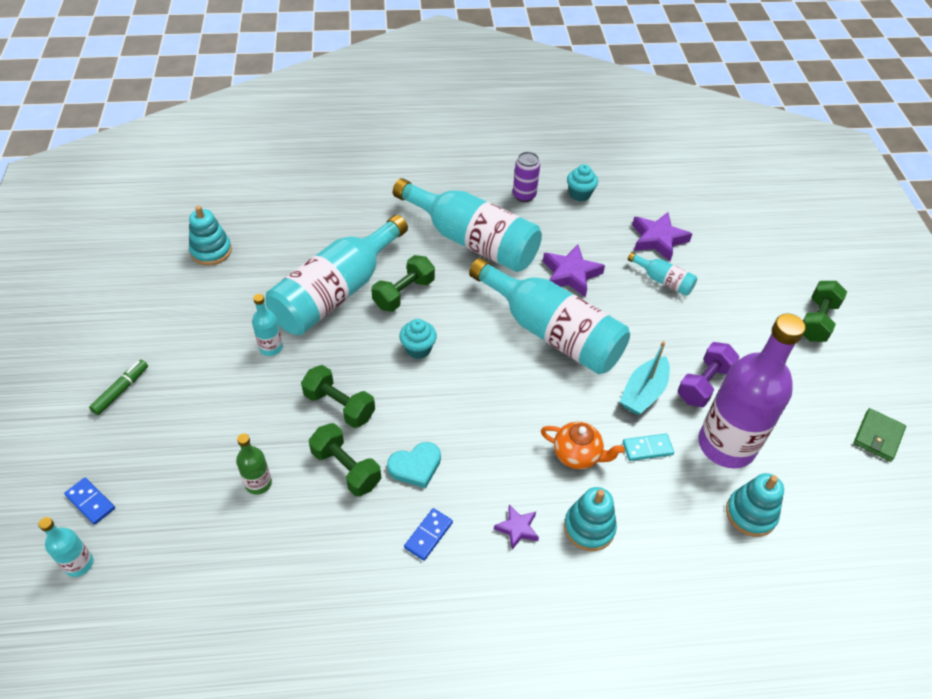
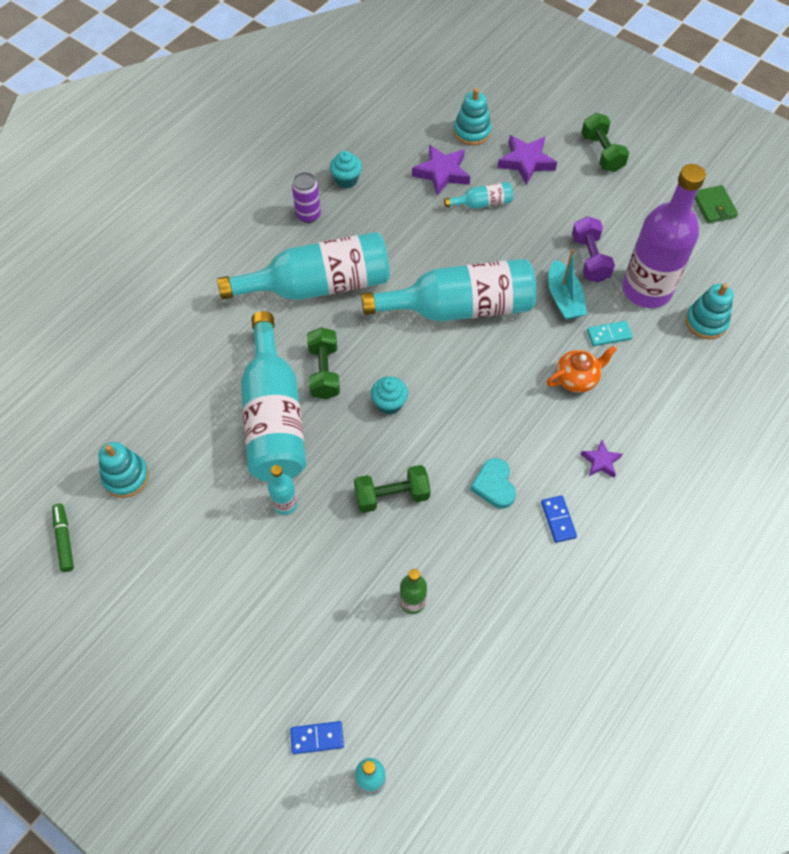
camera: 45 degrees left, 10 degrees up
green marker [89,360,148,415] -> green marker moved to [52,504,74,572]
green dumbbell [309,423,381,496] -> none
turquoise heart [387,442,441,488] -> turquoise heart turned 150 degrees clockwise [470,458,516,509]
purple star [543,245,605,297] -> purple star moved to [497,135,557,185]
turquoise stacking toy [564,487,617,551] -> turquoise stacking toy moved to [454,88,491,146]
turquoise domino [623,434,674,461] -> turquoise domino turned 45 degrees clockwise [587,321,633,346]

